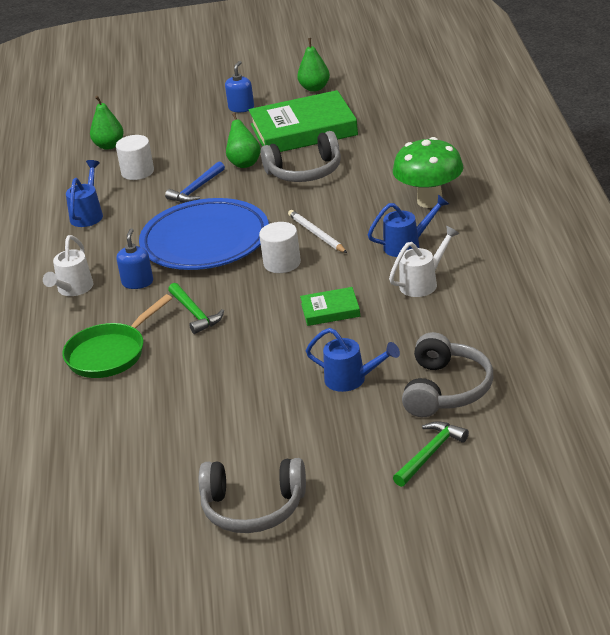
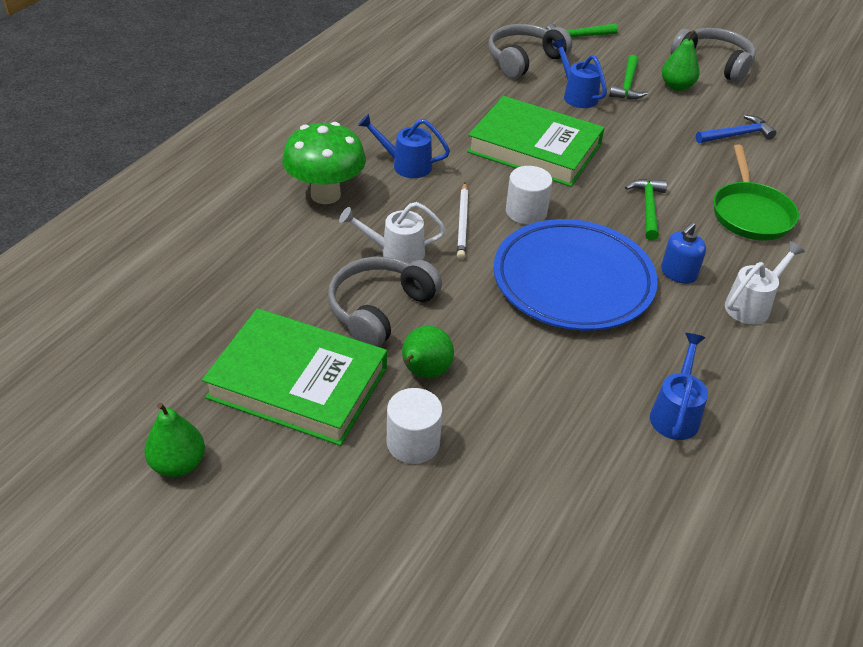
camera: 150 degrees left, 10 degrees up
green pan [62,294,172,378] -> green pan turned 105 degrees clockwise [713,145,799,240]
blue watering can [66,160,103,227] -> blue watering can turned 150 degrees clockwise [650,333,708,440]
green pear [90,96,124,150] -> green pear moved to [662,30,700,91]
white cylinder [116,135,154,180] -> white cylinder moved to [387,388,443,464]
blue hammer [165,161,225,203] -> blue hammer moved to [696,115,777,143]
blue soap dispenser [225,61,254,112] -> none
grey headphones [261,131,341,182] -> grey headphones turned 75 degrees counterclockwise [328,257,442,347]
green book [300,287,360,326] -> green book [467,96,605,187], size x2.13
white watering can [389,226,460,297] -> white watering can moved to [339,202,446,264]
none -> green hammer [609,55,648,99]

